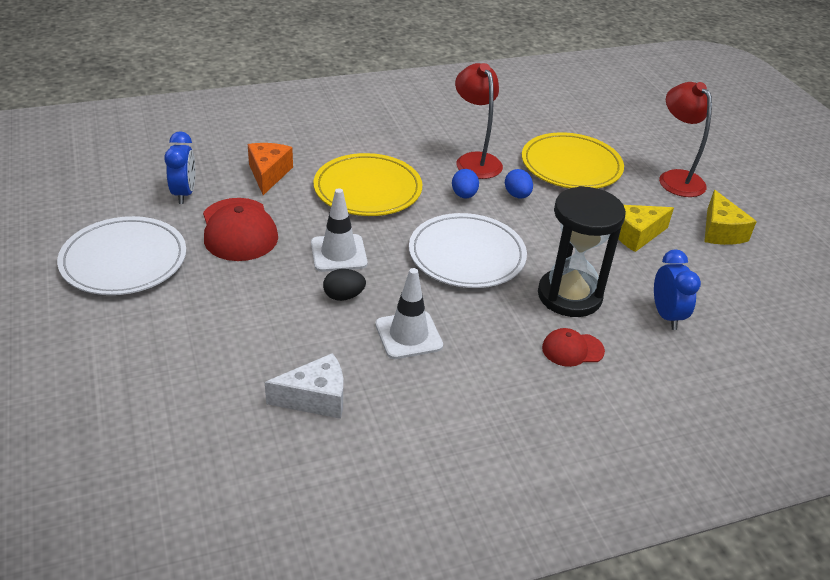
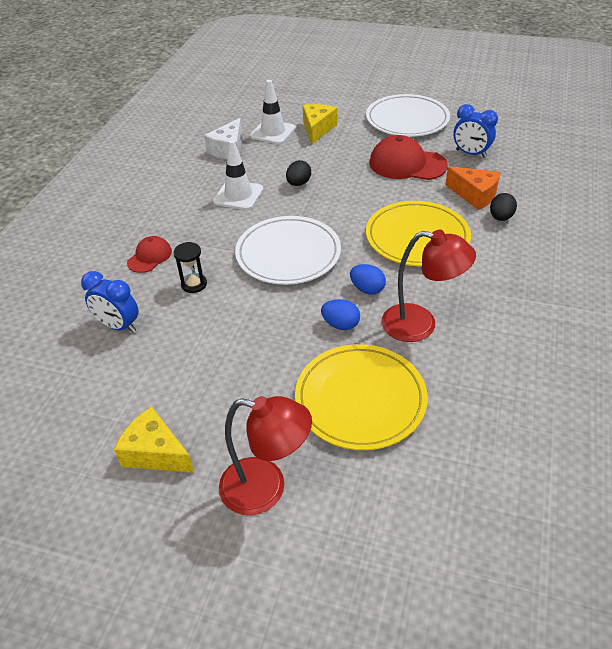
camera: 130 degrees right, 5 degrees up
white traffic cone [311,188,368,272] -> white traffic cone moved to [250,80,296,144]
black hourglass [538,186,626,317] -> black hourglass [174,242,207,293], size x0.45
yellow cheese [618,205,674,252] -> yellow cheese moved to [303,104,337,145]
none -> black egg [490,193,517,221]

